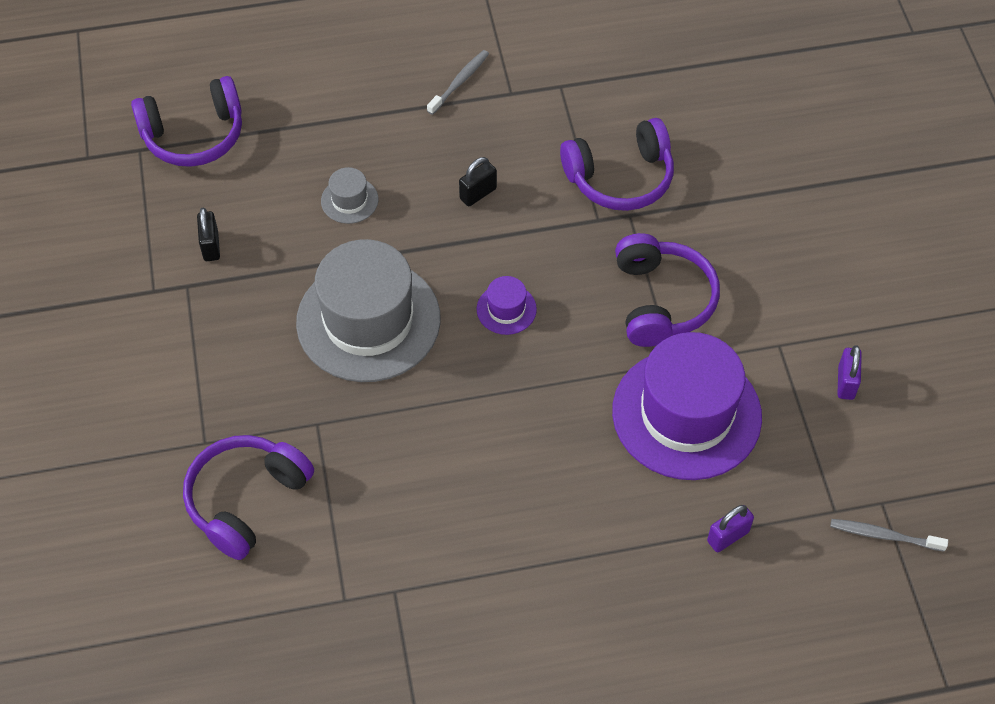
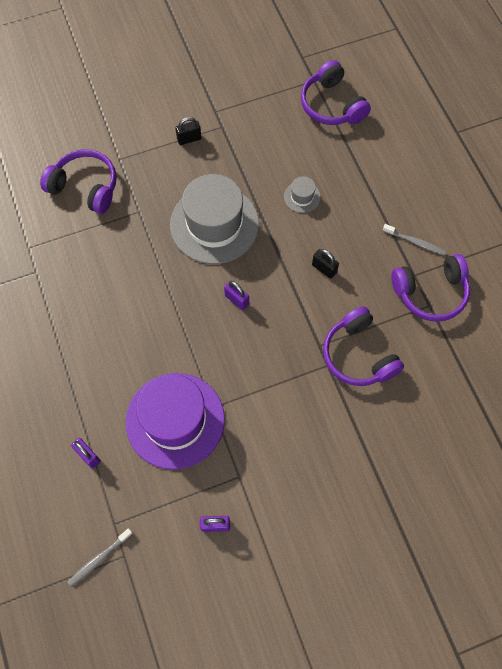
camera: 80 degrees right, 10 degrees up
black padlock [197,207,220,261] -> black padlock moved to [175,117,201,145]
purple hat [476,276,537,335] -> purple padlock [224,281,249,311]
purple headphones [615,233,720,347] -> purple headphones moved to [391,254,470,322]
grey toothbrush [830,519,948,552] -> grey toothbrush turned 135 degrees counterclockwise [68,528,133,587]

